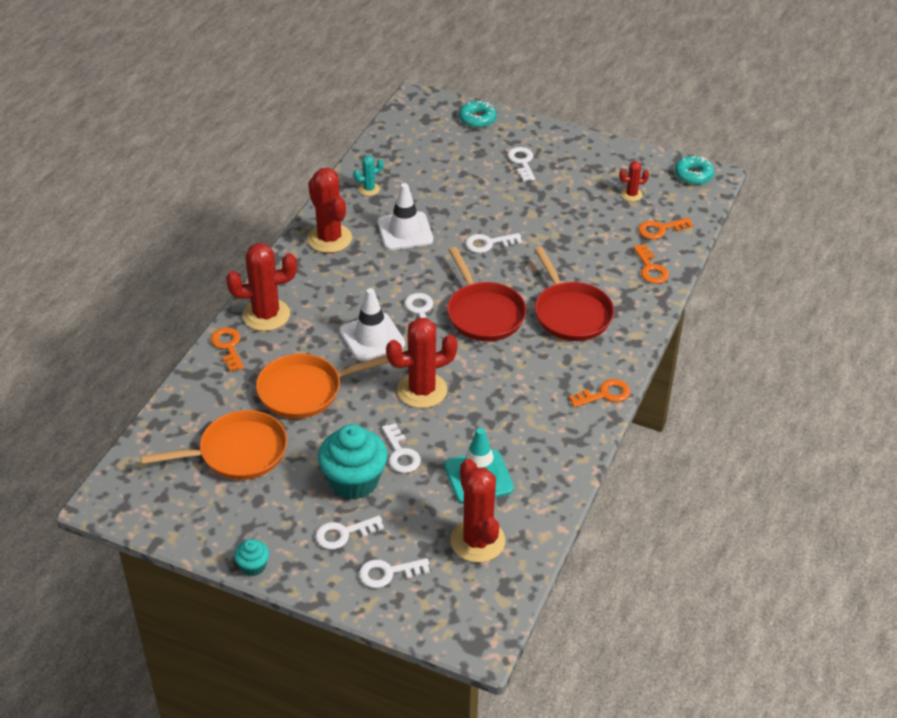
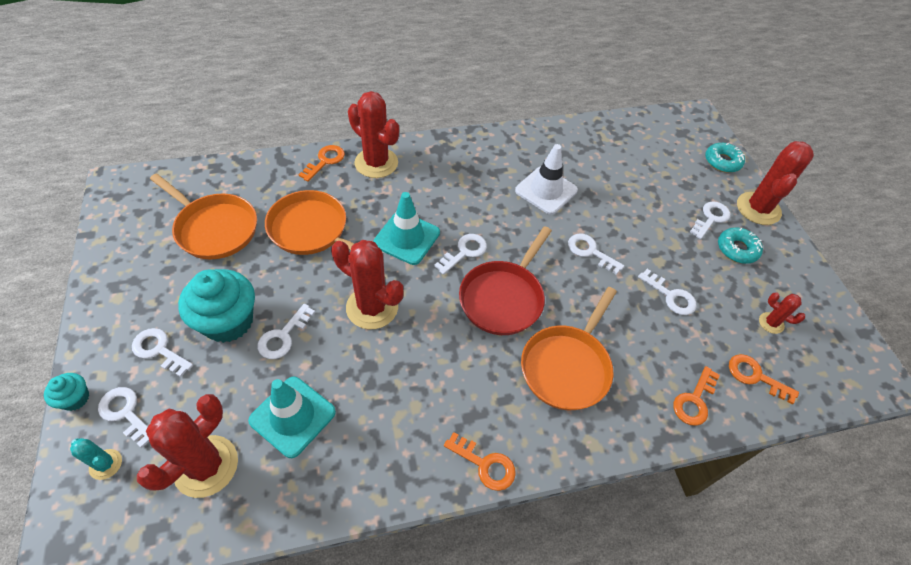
camera: 50 degrees right, 10 degrees up
turquoise cupcake [234,539,269,576] -> turquoise cupcake moved to [44,373,89,411]
red cactus [307,168,352,253] -> red cactus moved to [737,141,814,225]
white traffic cone [339,288,405,361] -> turquoise traffic cone [373,192,440,265]
turquoise cactus [353,156,384,196] -> turquoise cactus moved to [70,438,122,480]
red pan [534,246,614,341] -> orange pan [521,287,617,410]
turquoise donut [675,156,714,185] -> turquoise donut moved to [718,227,763,264]
none -> white key [638,269,696,315]

